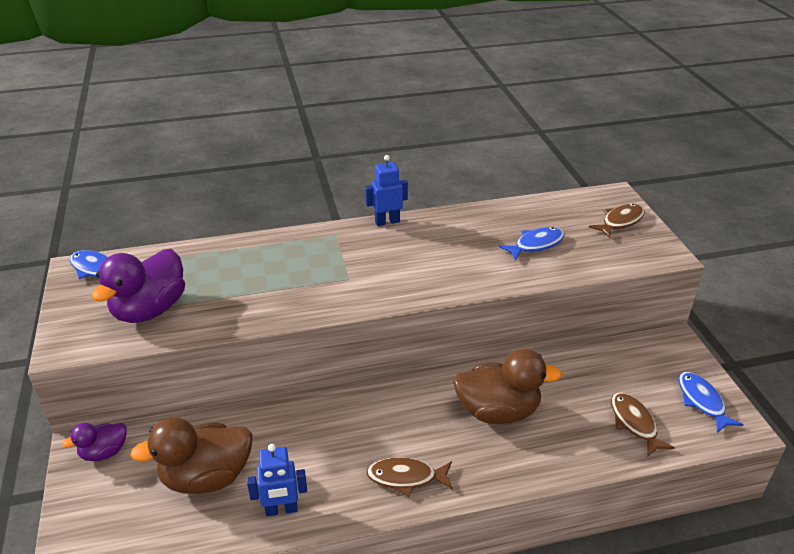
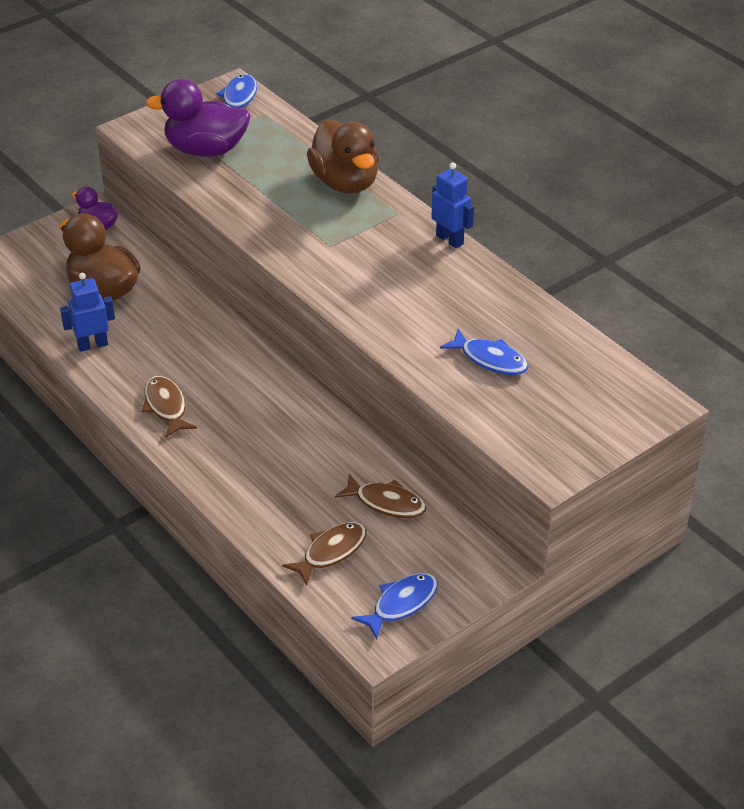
camera: 65 degrees right, 5 degrees up
blue robot [247,444,307,516] -> blue robot turned 105 degrees clockwise [60,273,115,352]
brown duck [453,349,562,424] -> brown duck moved to [307,119,379,194]
brown fish [589,204,645,238] -> brown fish moved to [335,474,426,518]

